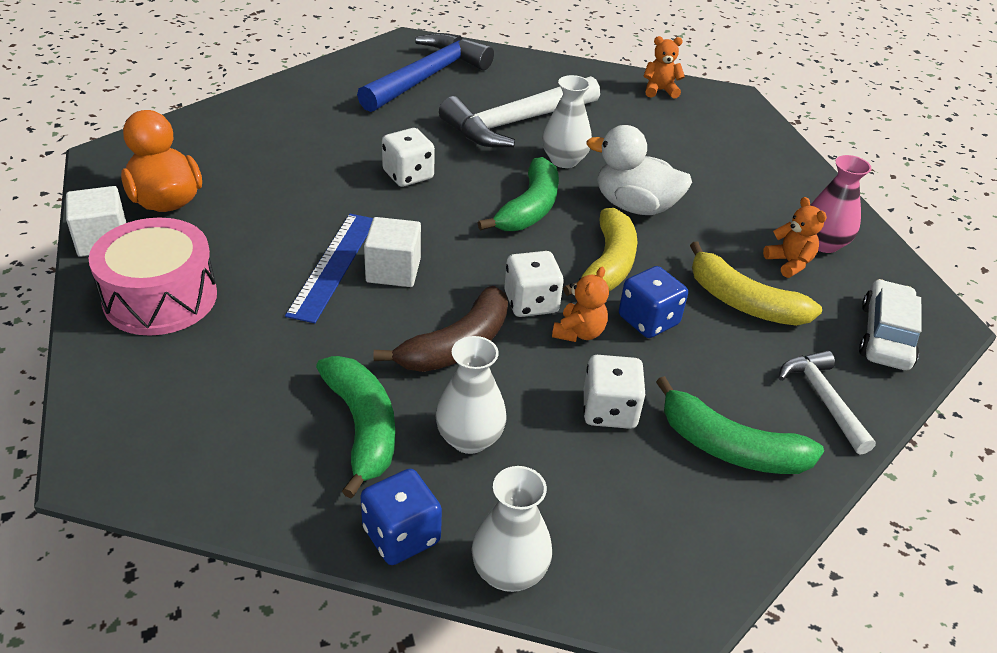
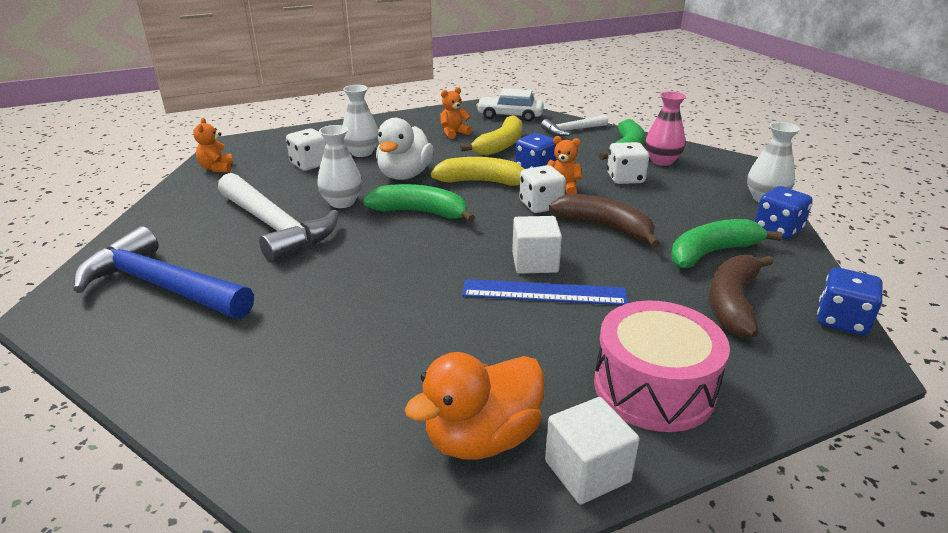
camera: 95 degrees left, 10 degrees down
white dice [382,128,435,187] -> white dice moved to [286,128,326,171]
white vase [436,336,507,454] -> white vase moved to [342,85,379,157]
pink vase [810,155,871,253] -> pink vase moved to [645,91,686,166]
none -> brown banana [709,255,773,337]
none -> blue dice [817,267,883,336]

